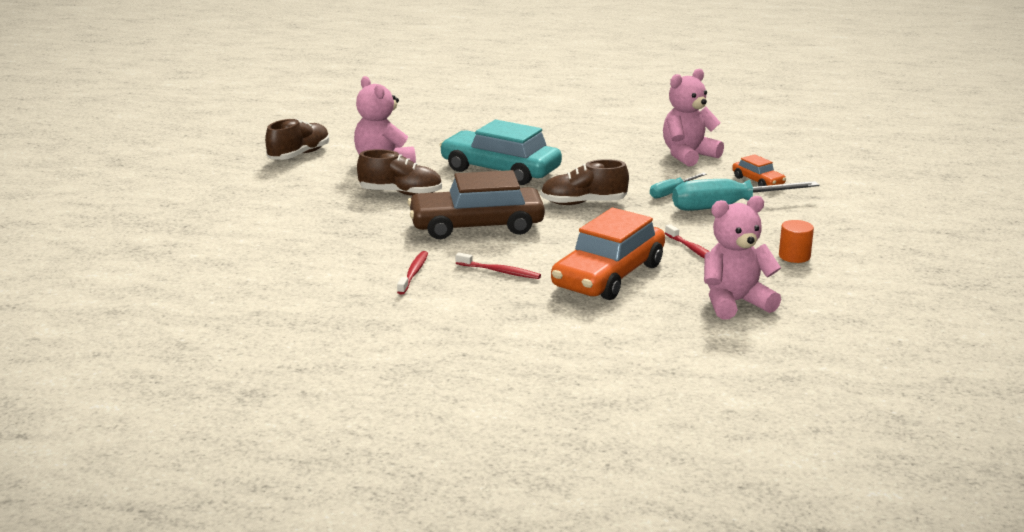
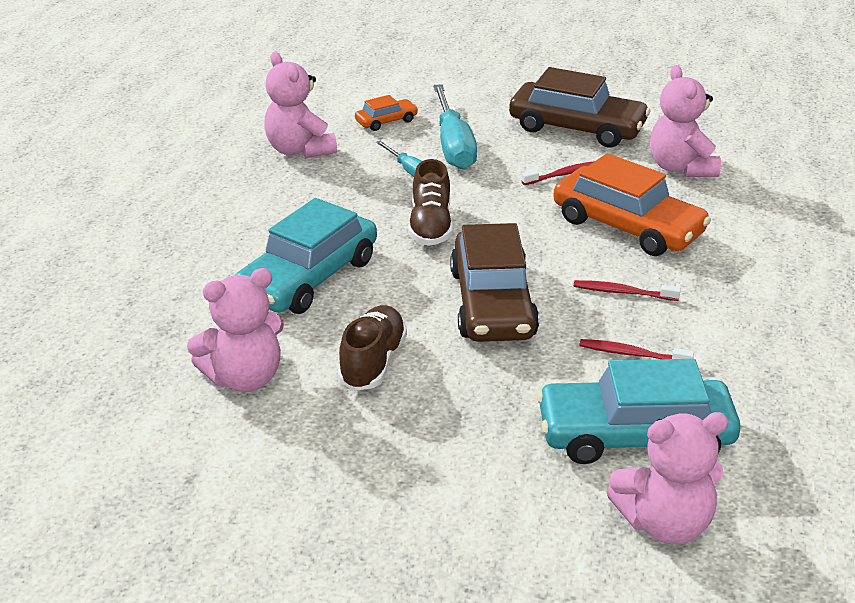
camera: 85 degrees left, 10 degrees up
brown shoe [265,118,329,160] -> none
red toothbrush [455,253,541,279] -> red toothbrush turned 105 degrees counterclockwise [574,280,681,301]
orange cylinder [779,220,814,263] -> brown car [509,67,651,147]
none -> turquoise car [537,359,741,464]
none -> pink teddy bear [607,412,729,544]

